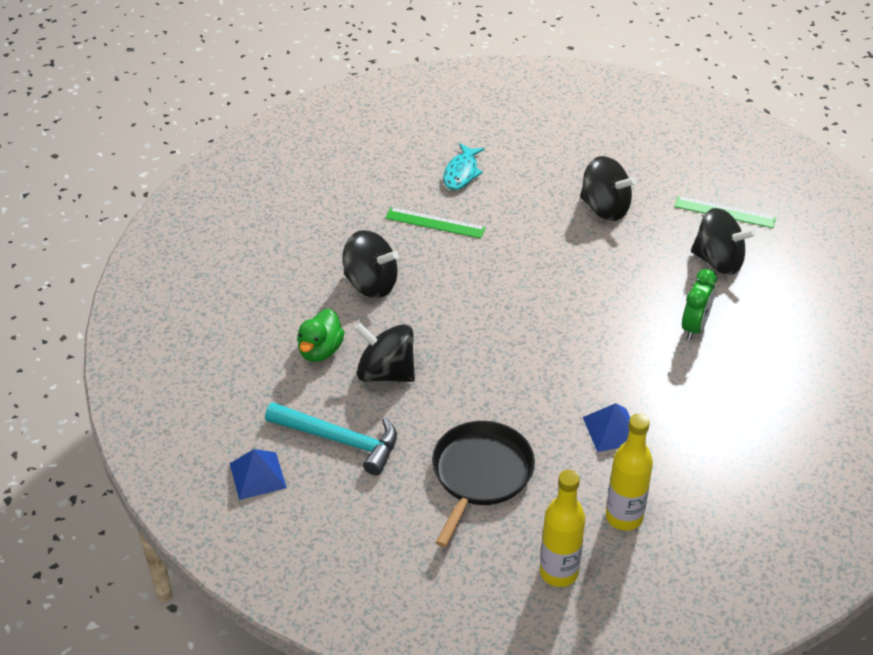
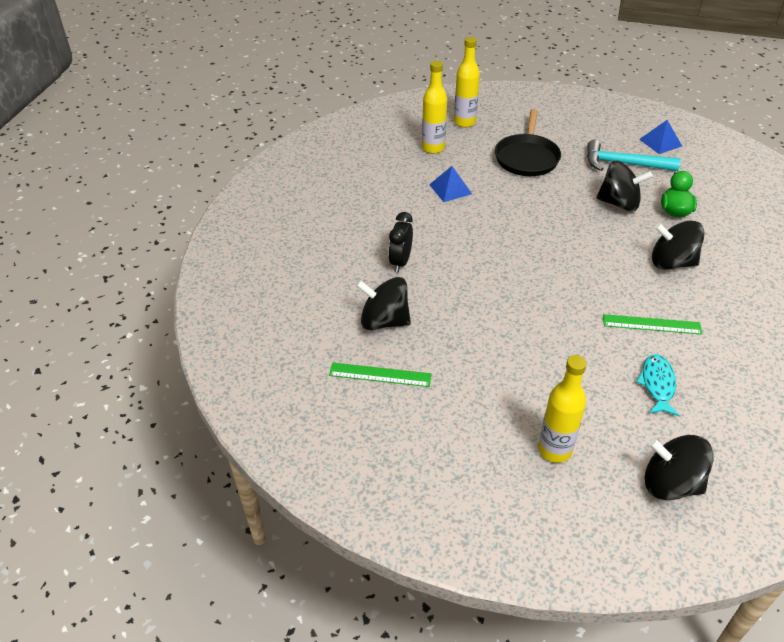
camera: 170 degrees right, 0 degrees up
black spinning top [580,156,637,221] -> black spinning top moved to [644,435,714,500]
green clock [682,269,717,340] -> black clock [389,212,413,272]
none -> yellow bottle [538,355,587,463]

